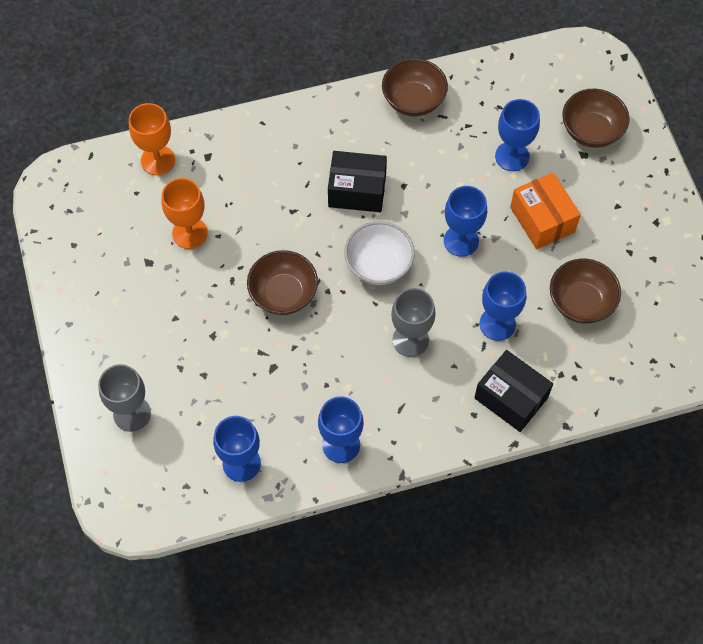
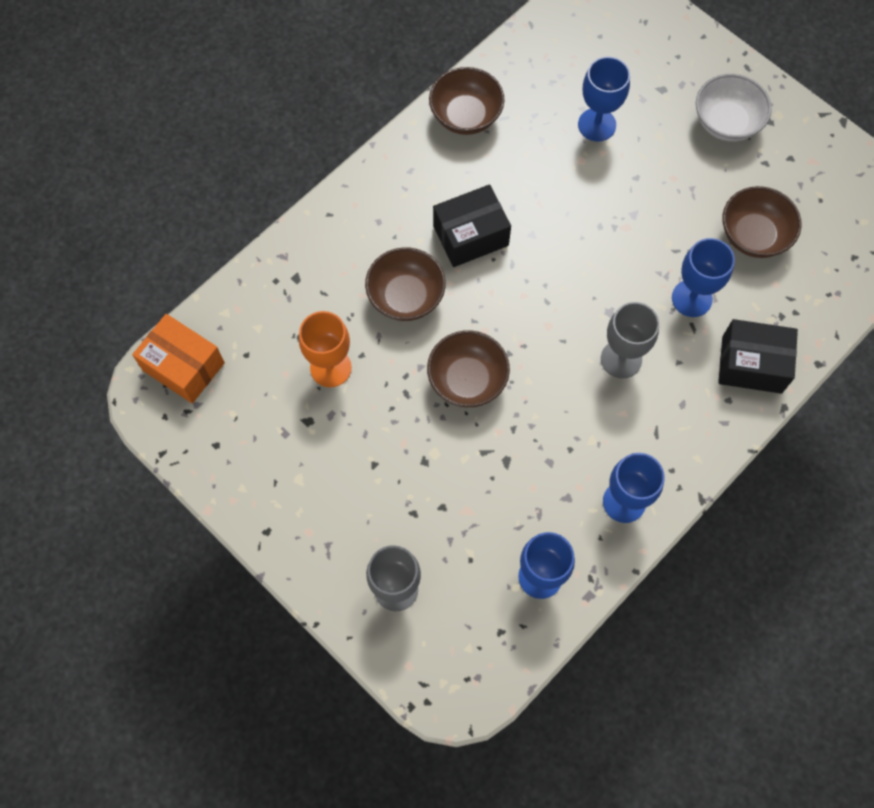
camera: 30 degrees left, 5 degrees up
orange goblet [129,103,175,175] -> none
white bowl [344,221,415,285] -> white bowl moved to [696,74,772,141]
blue goblet [444,186,487,257] -> none
orange box [510,172,581,249] -> orange box moved to [132,314,225,403]
brown bowl [562,89,630,148] -> brown bowl moved to [365,247,446,321]

